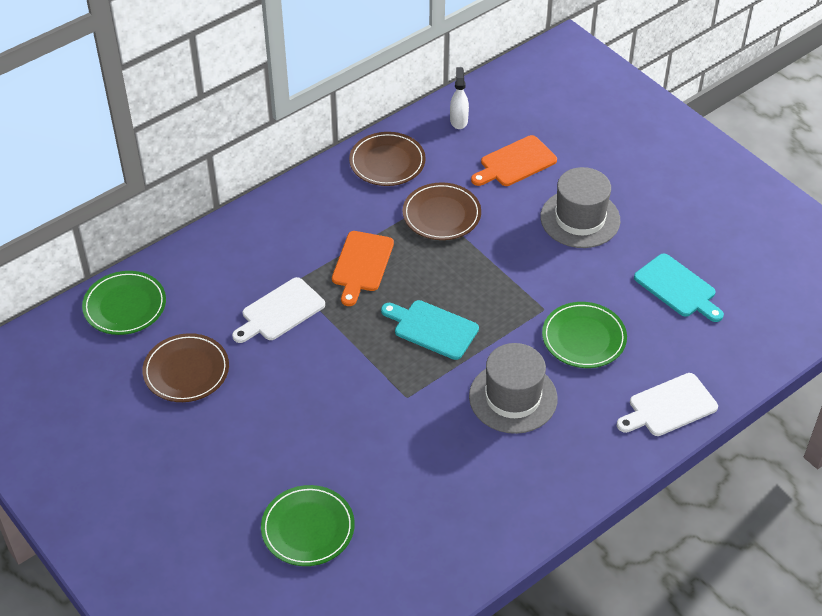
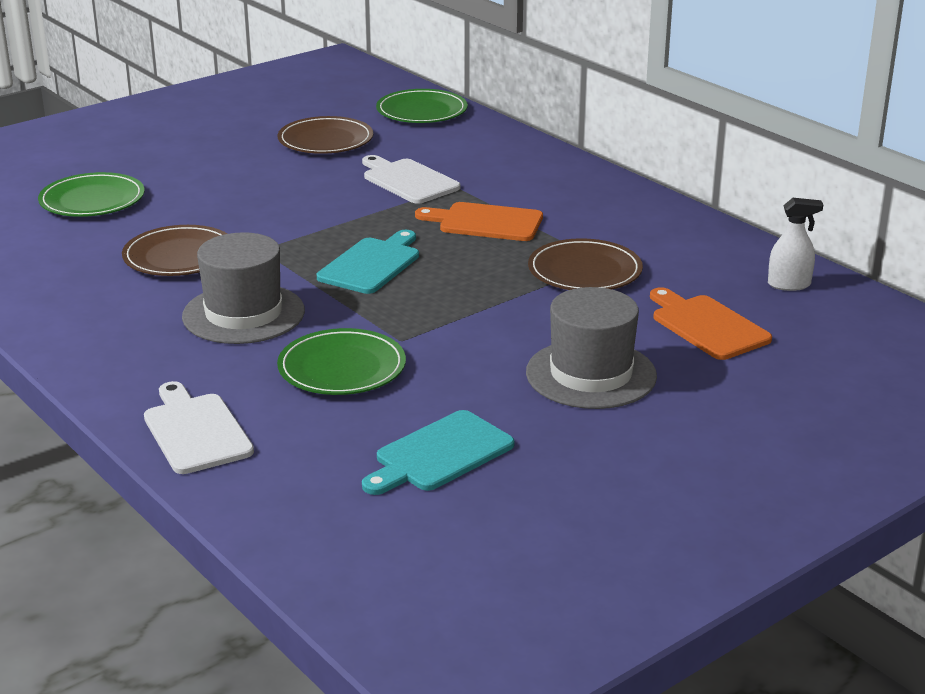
camera: 90 degrees right, 20 degrees down
brown plate [349,132,426,186] -> brown plate moved to [122,225,227,276]

